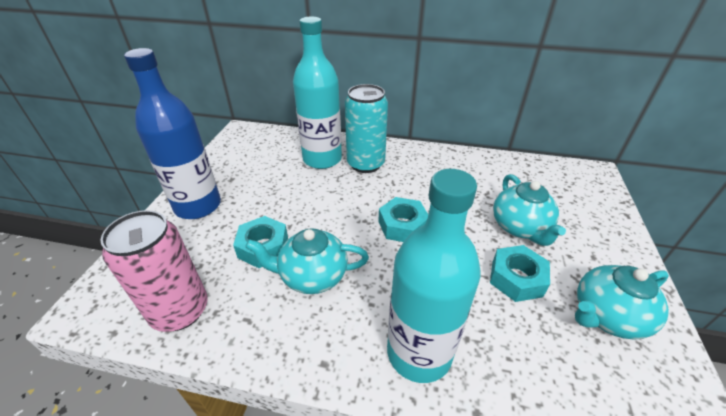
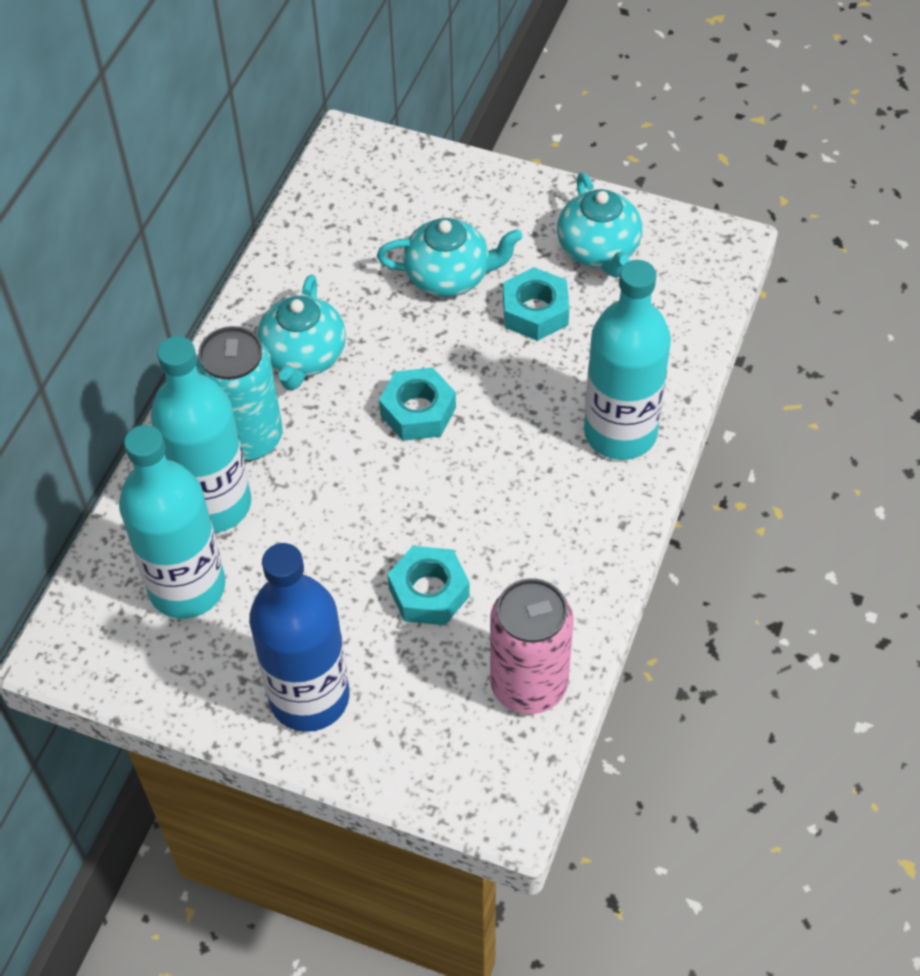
camera: 80 degrees left, 15 degrees up
turquoise teapot [245,228,369,294] -> turquoise teapot moved to [257,275,346,390]
none -> turquoise bottle [119,425,225,619]

